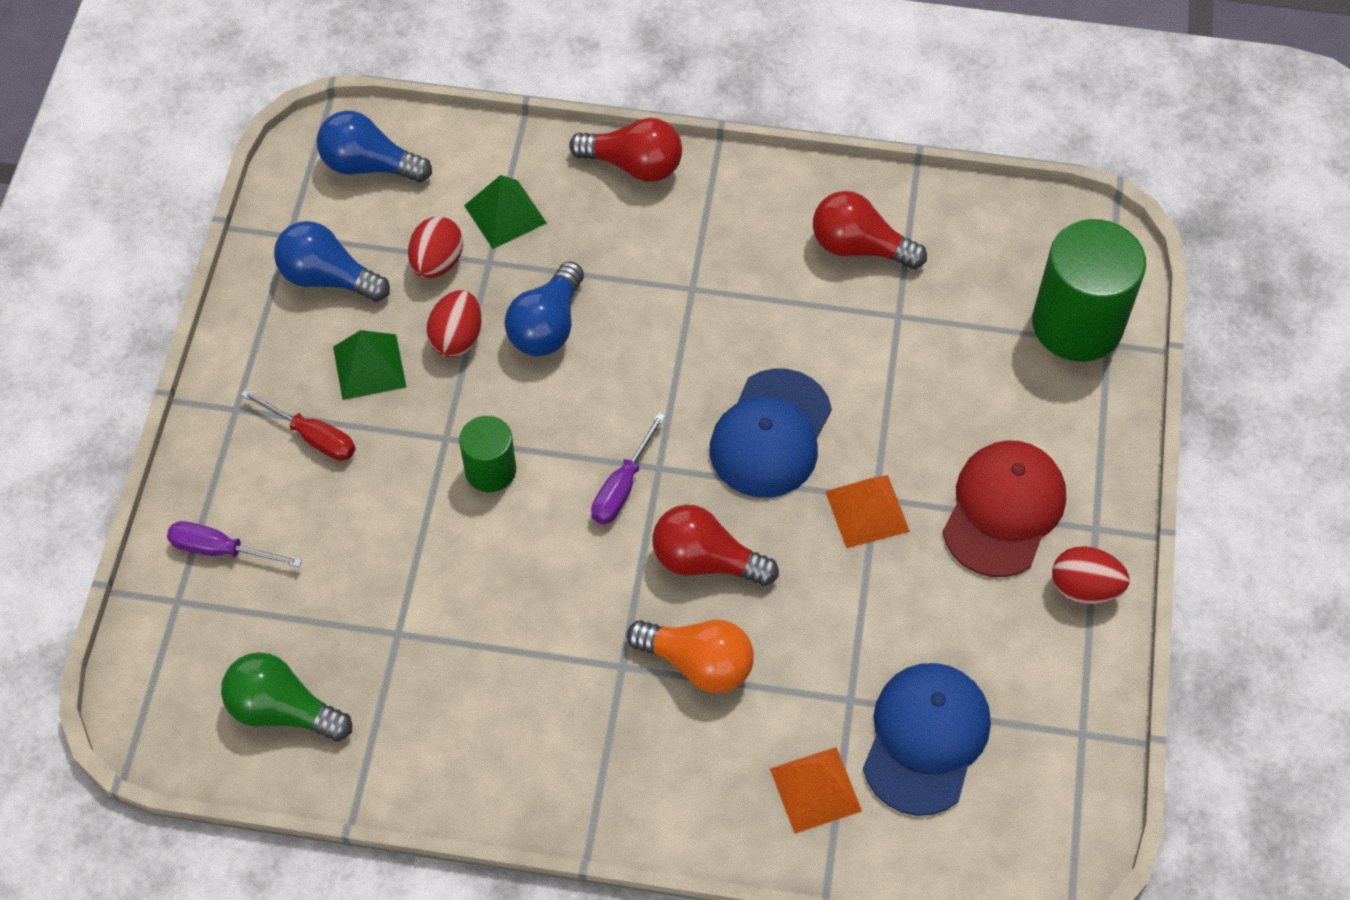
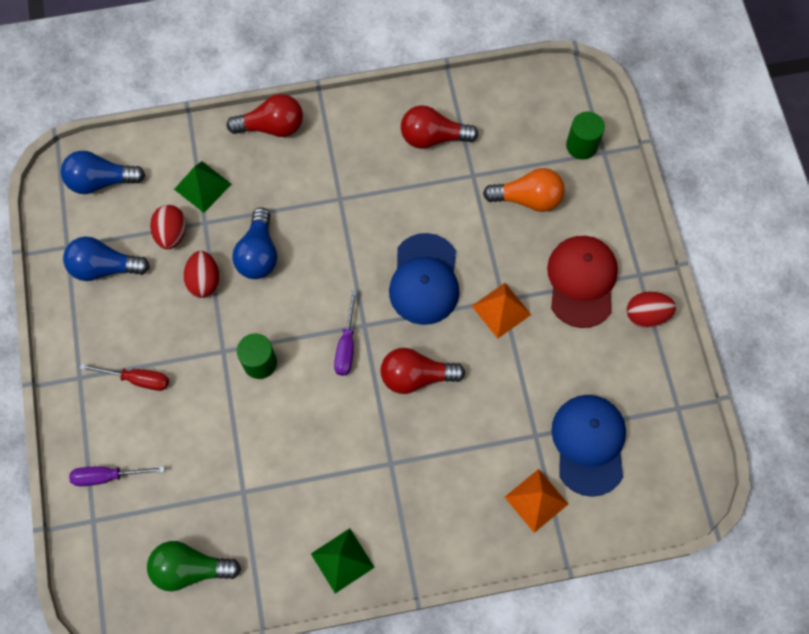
camera: 20 degrees left, 10 degrees up
green pyramid [333,330,407,400] -> green pyramid moved to [311,528,375,594]
orange light bulb [627,620,754,693] -> orange light bulb moved to [483,168,565,212]
green cylinder [1032,219,1146,362] -> green cylinder [566,112,605,159], size x0.54

